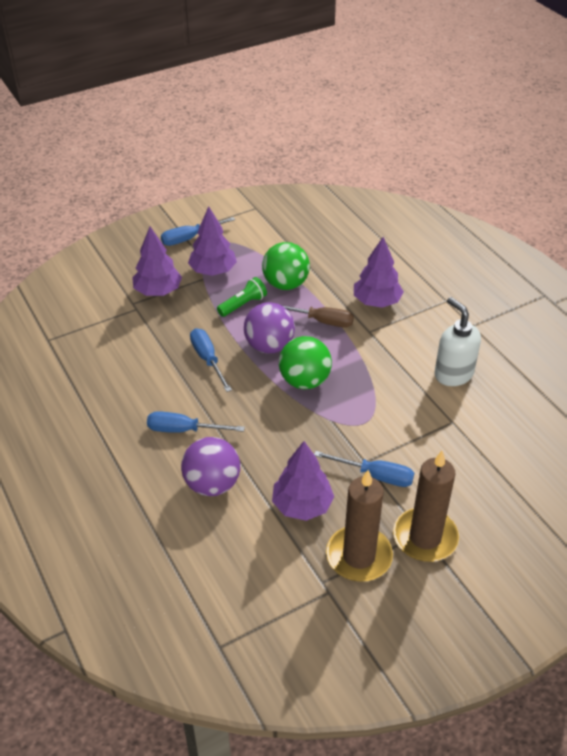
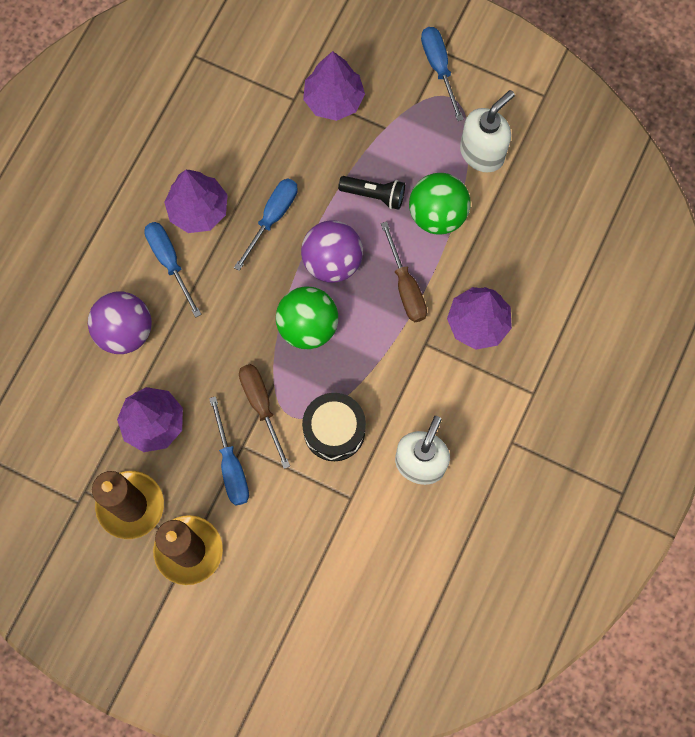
camera: 55 degrees right, 30 degrees up
blue screwdriver [161,217,235,246] -> blue screwdriver turned 45 degrees clockwise [421,27,464,121]
purple tree [188,206,237,276] -> purple tree moved to [164,170,228,233]
green flashlight [217,277,267,317] -> black flashlight [338,176,405,210]
none -> brown screwdriver [239,364,290,469]
none -> black drum [302,393,366,461]
none -> white soap dispenser [460,90,515,172]

